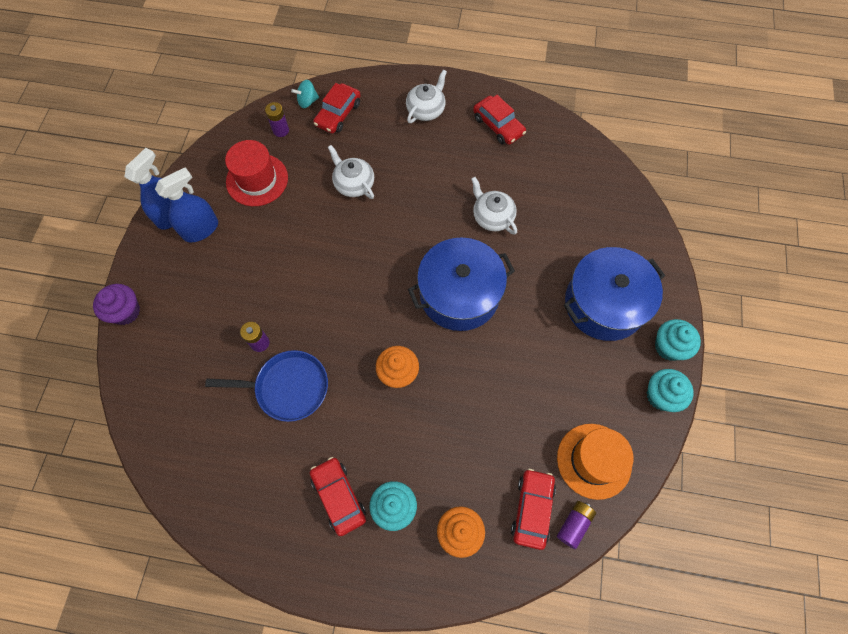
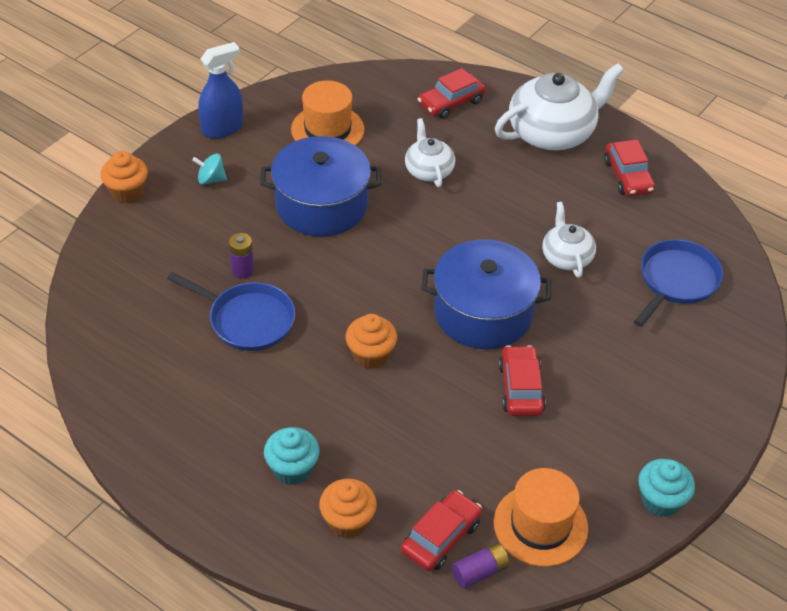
camera: 25 degrees right, 20 degrees down
purple cupcake [93,284,140,325] -> orange cupcake [101,151,148,203]
blue spray bottle [155,167,218,242] -> none
red hat [225,140,288,206] -> orange hat [291,80,364,146]
purple battery [265,102,289,137] -> none
turquoise spinning top [291,80,319,108] -> turquoise spinning top moved to [192,154,227,185]
red car [310,457,366,536] -> red car moved to [499,345,546,416]
white teapot [406,69,447,123] -> white teapot [495,63,624,150], size x1.81
blue pot [564,247,665,341] -> blue pot moved to [260,136,381,236]
turquoise cupcake [655,319,701,361] -> none
none -> blue pan [634,239,723,327]

